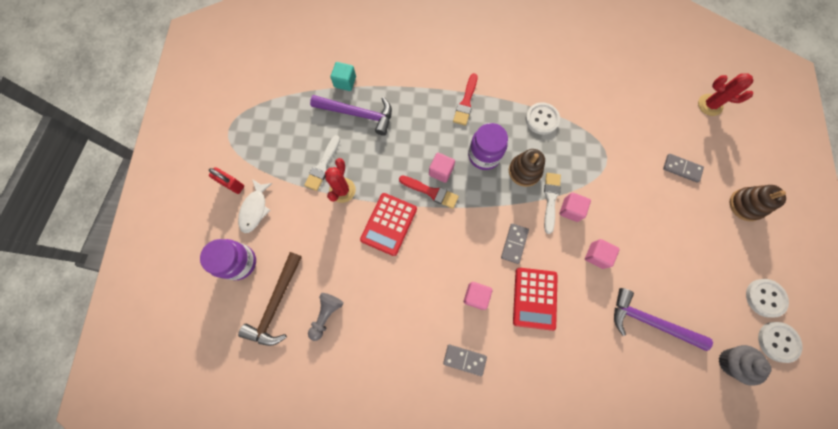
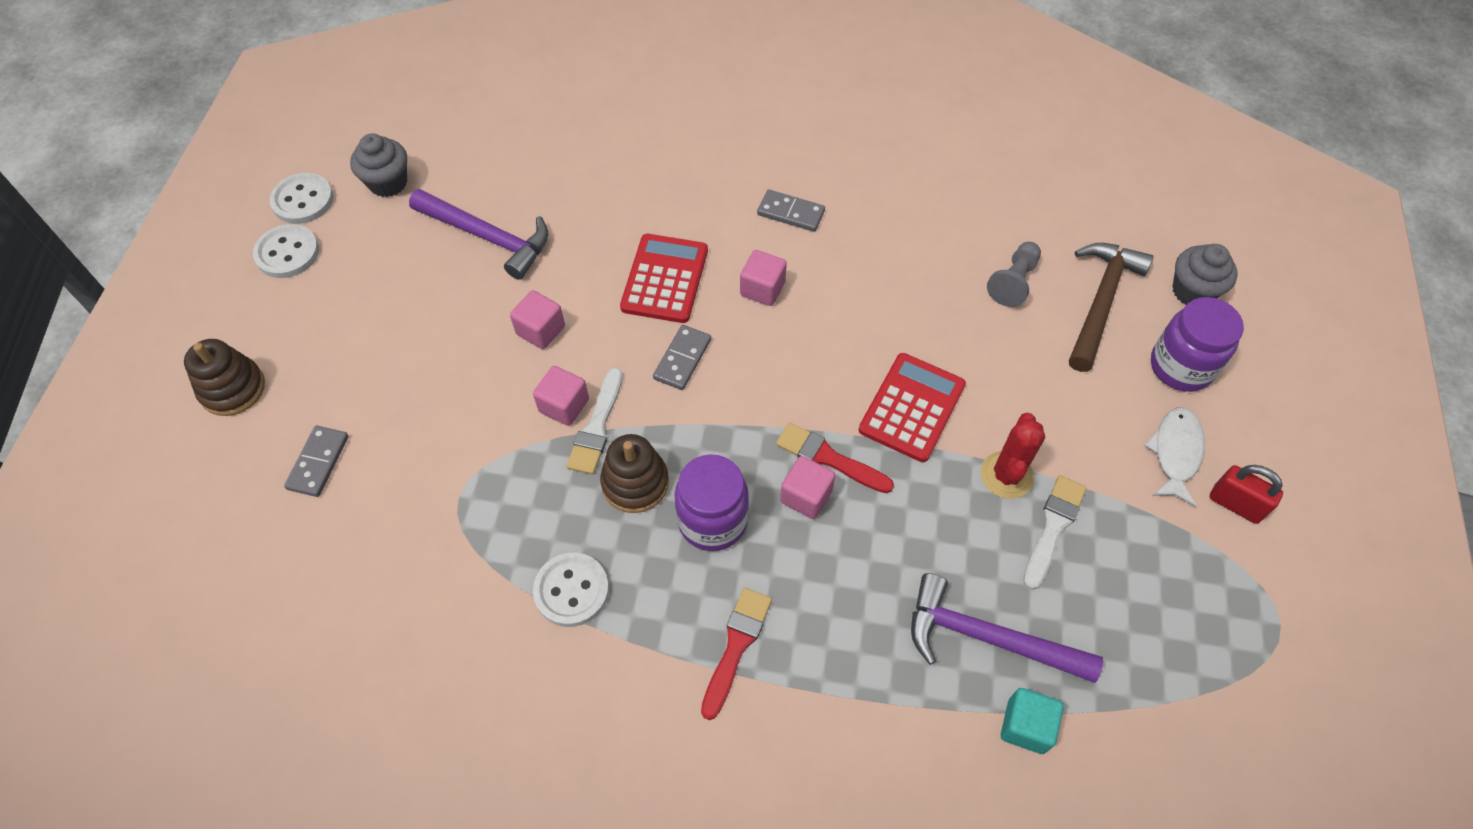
camera: 175 degrees left, 15 degrees down
grey domino [663,154,704,183] -> grey domino turned 75 degrees clockwise [284,426,349,497]
red cactus [698,73,753,116] -> none
none -> grey cupcake [1173,244,1238,305]

